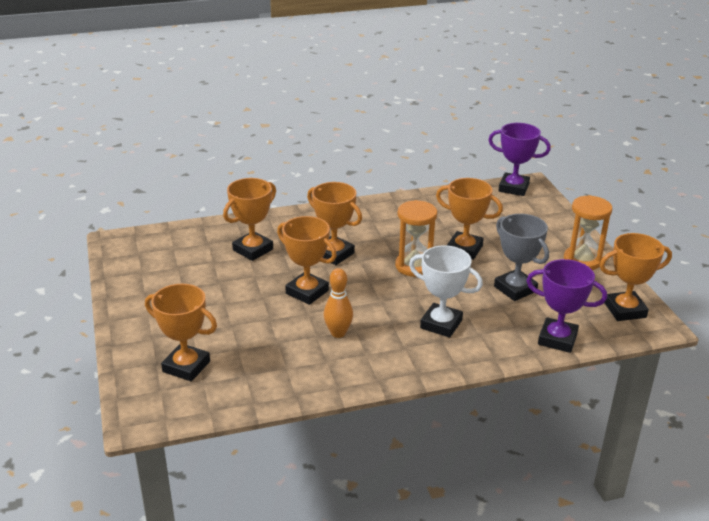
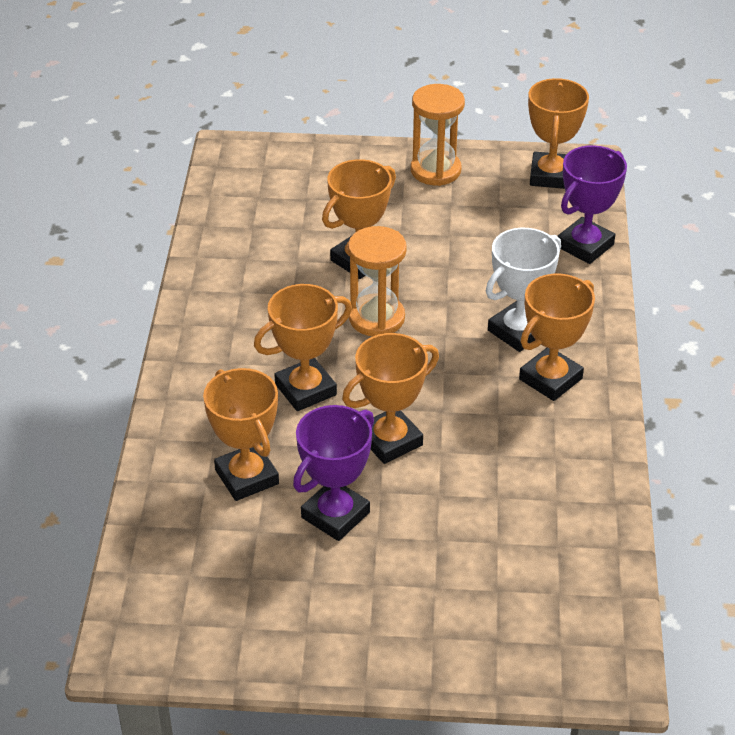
camera: 70 degrees left, 10 degrees up
orange trophy [145,284,217,382] -> orange trophy moved to [519,274,595,401]
orange bowling pin [324,268,353,338] -> none
purple trophy [488,123,551,196] -> purple trophy moved to [293,405,374,541]
grey trophy [494,214,549,301] -> none

